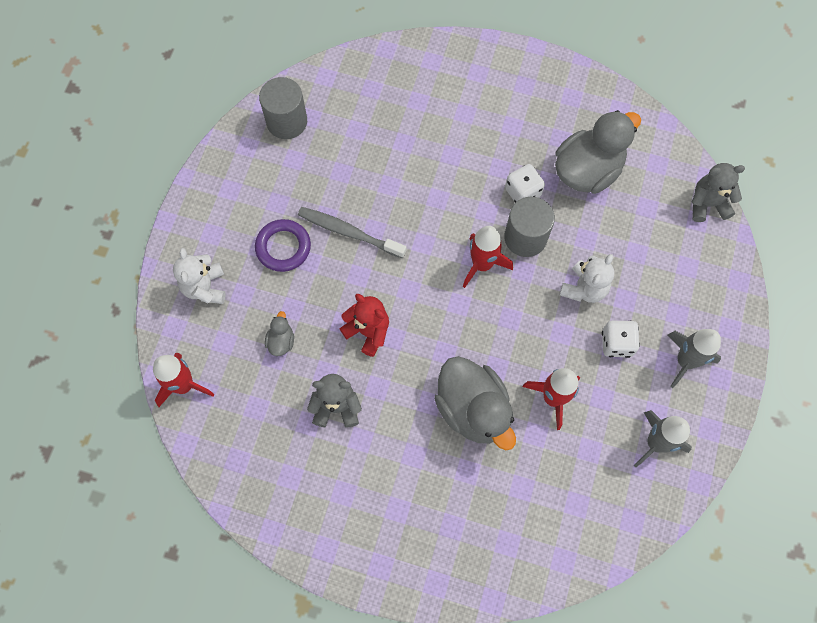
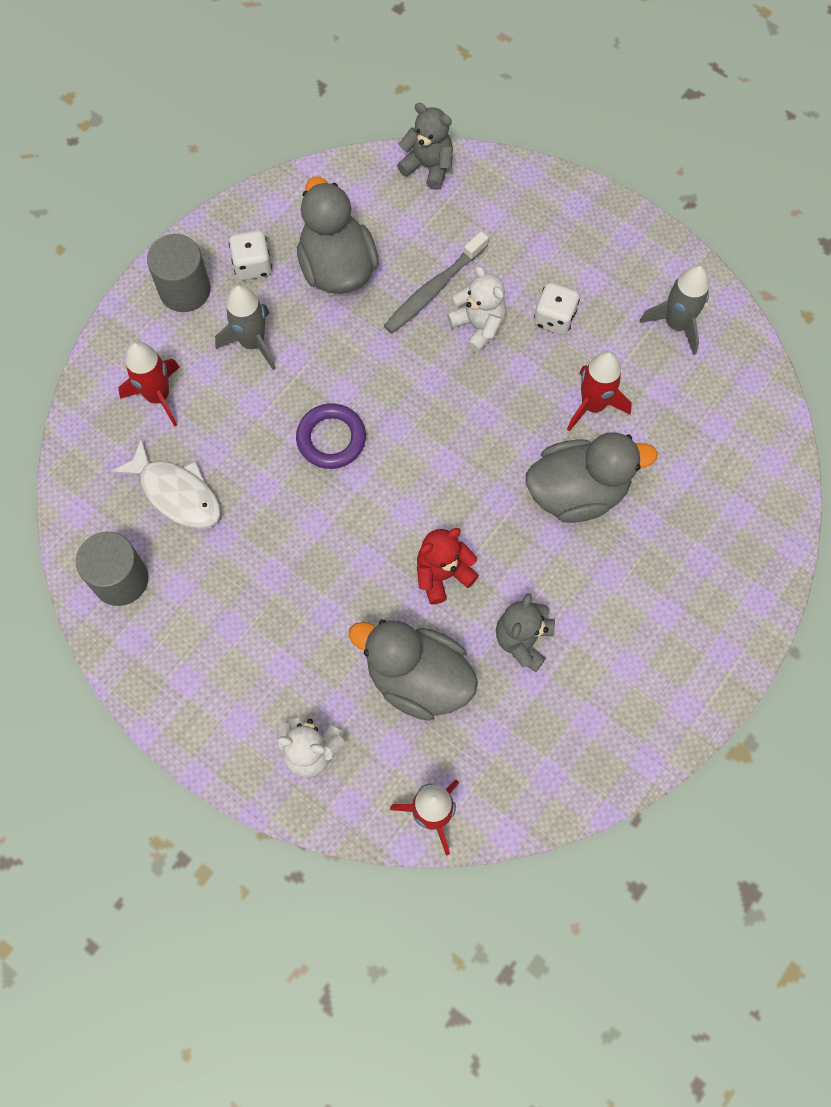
camera: 70 degrees left, 0 degrees up
purple ring [255,219,311,272] -> purple ring moved to [296,403,366,469]
grey duck [265,311,294,356] -> grey duck [349,620,478,721], size x2.33
grey toothbrush [298,207,406,258] -> grey toothbrush moved to [384,231,489,334]
red rocket [463,226,513,288] -> red rocket moved to [118,342,180,427]
grey cylinder [504,197,555,257] -> grey cylinder moved to [147,234,211,312]
white dice [505,164,545,203] -> white dice moved to [229,230,272,280]
grey rocket [668,329,721,388] -> grey rocket moved to [215,285,276,370]
grey teddy bear [691,163,745,222] -> grey teddy bear turned 105 degrees clockwise [397,103,453,190]
none -> white fish [111,438,221,529]

